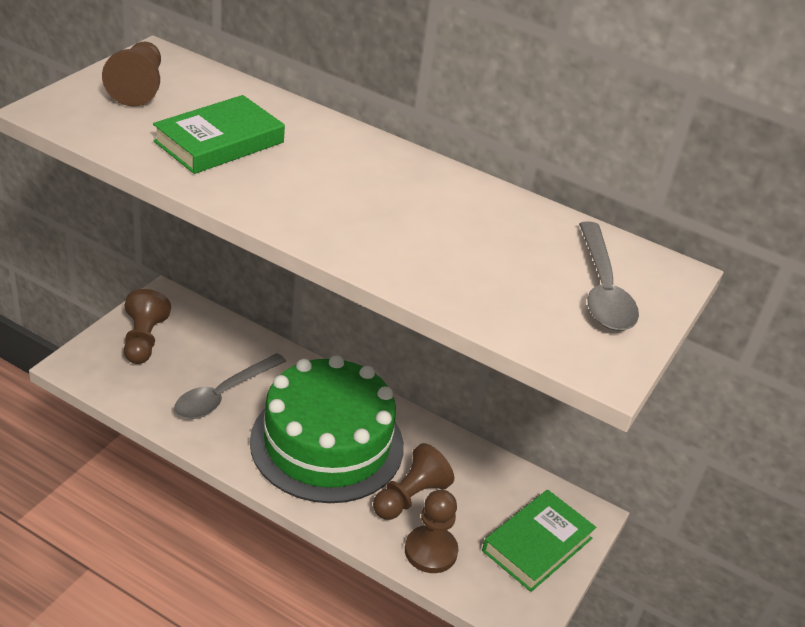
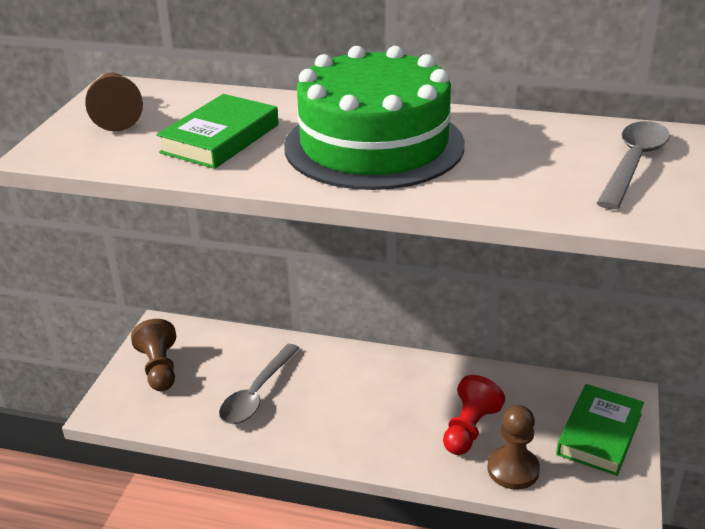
camera: 10 degrees left, 5 degrees down
green cake [250,355,404,503] -> green cake moved to [284,46,465,190]
brown pawn [373,443,454,520] -> red pawn [443,375,505,455]
grey spoon [579,221,639,331] -> grey spoon turned 135 degrees counterclockwise [597,121,670,210]

